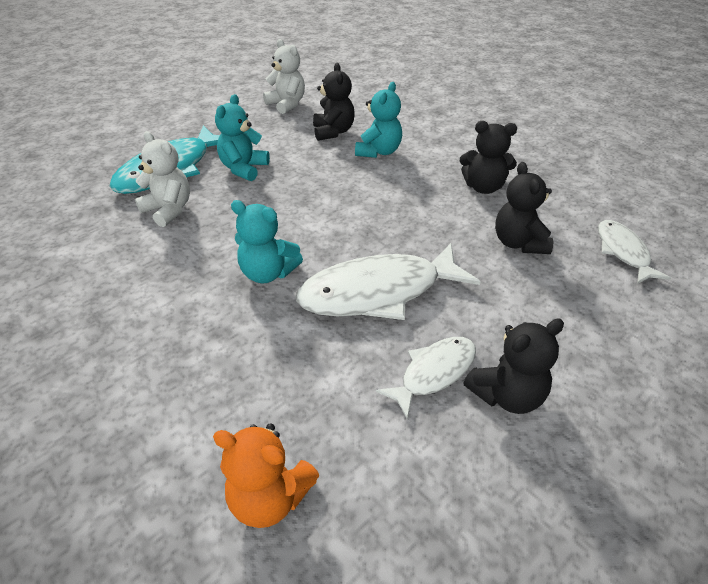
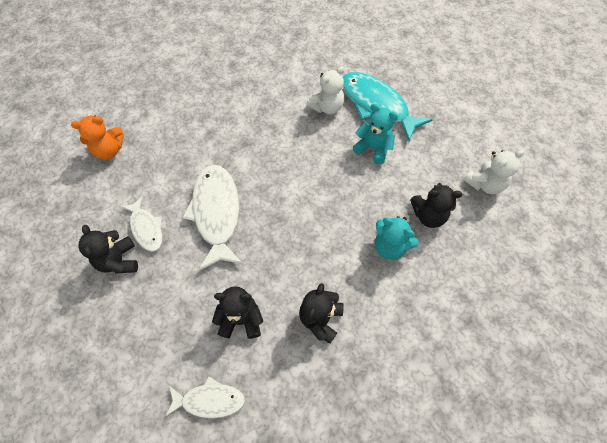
camera: 100 degrees right, 20 degrees up
orange teddy bear [213,423,320,528] -> orange teddy bear turned 135 degrees counterclockwise [71,115,124,160]
turquoise teddy bear [231,200,303,283] -> none

